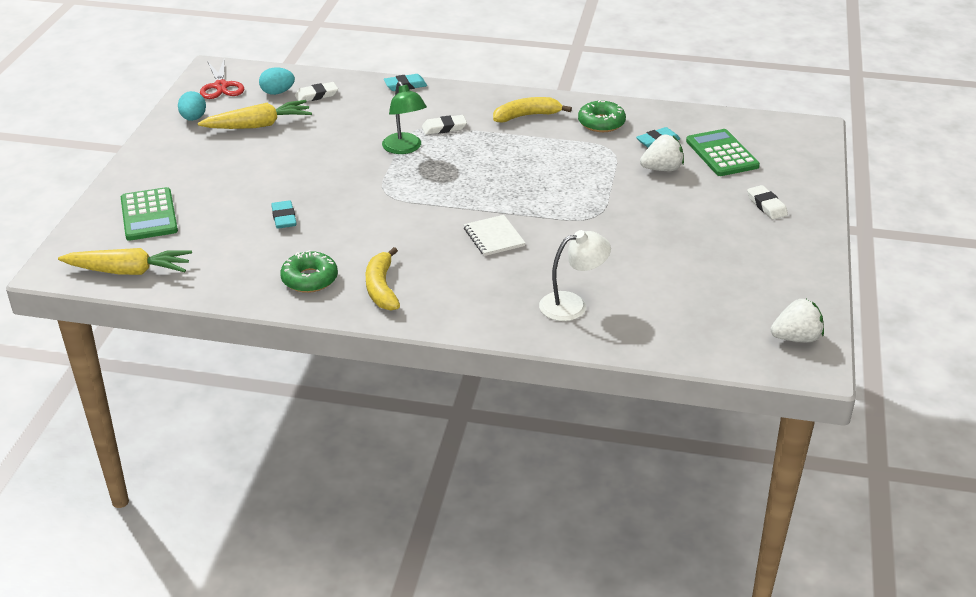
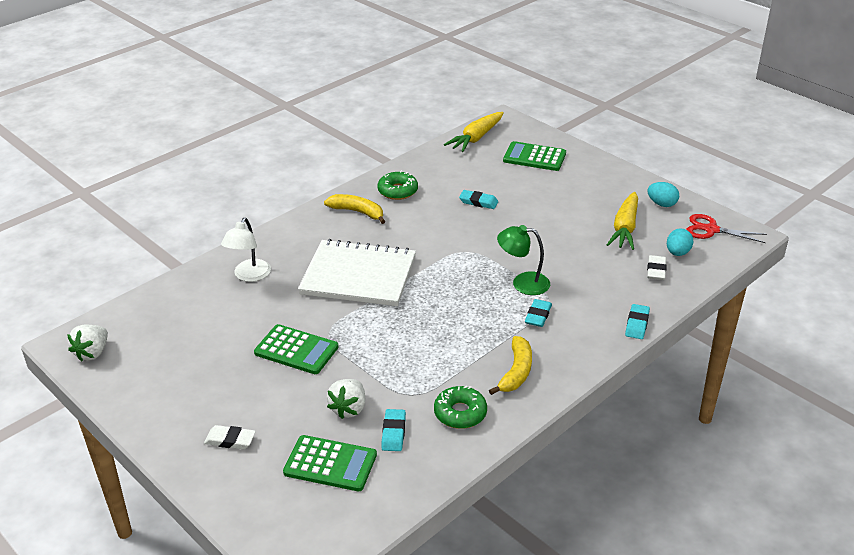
camera: 125 degrees right, 0 degrees up
white eraser [422,115,467,135] -> turquoise eraser [525,299,552,327]
white notebook [463,215,525,256] -> white notebook [298,239,416,306], size x2.22
none -> green calculator [254,324,338,374]

